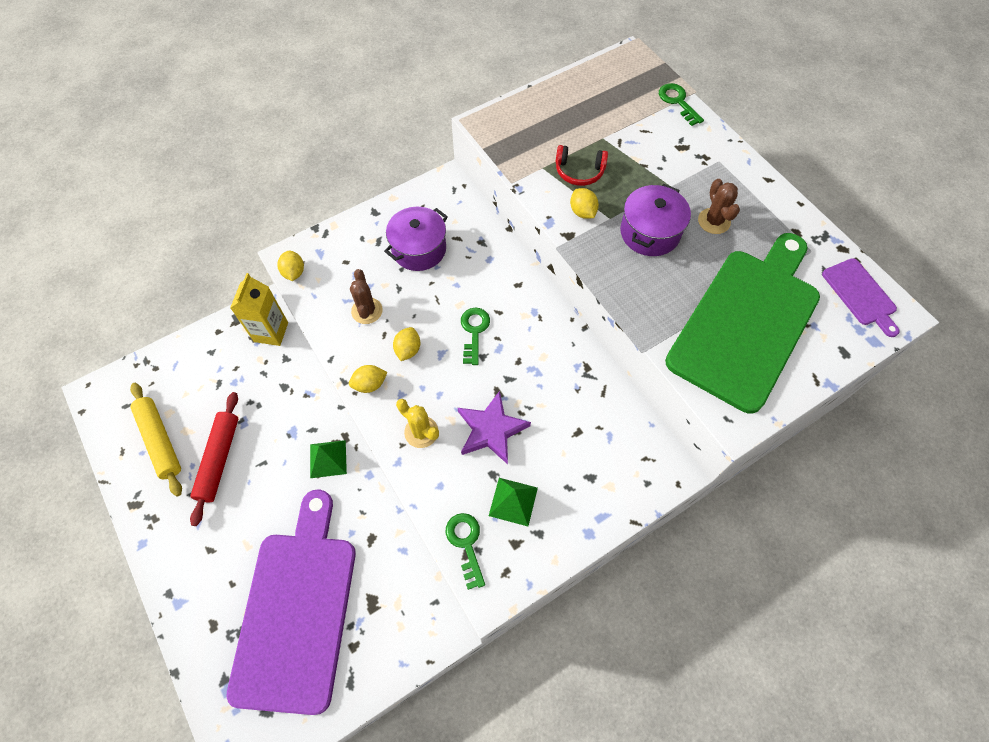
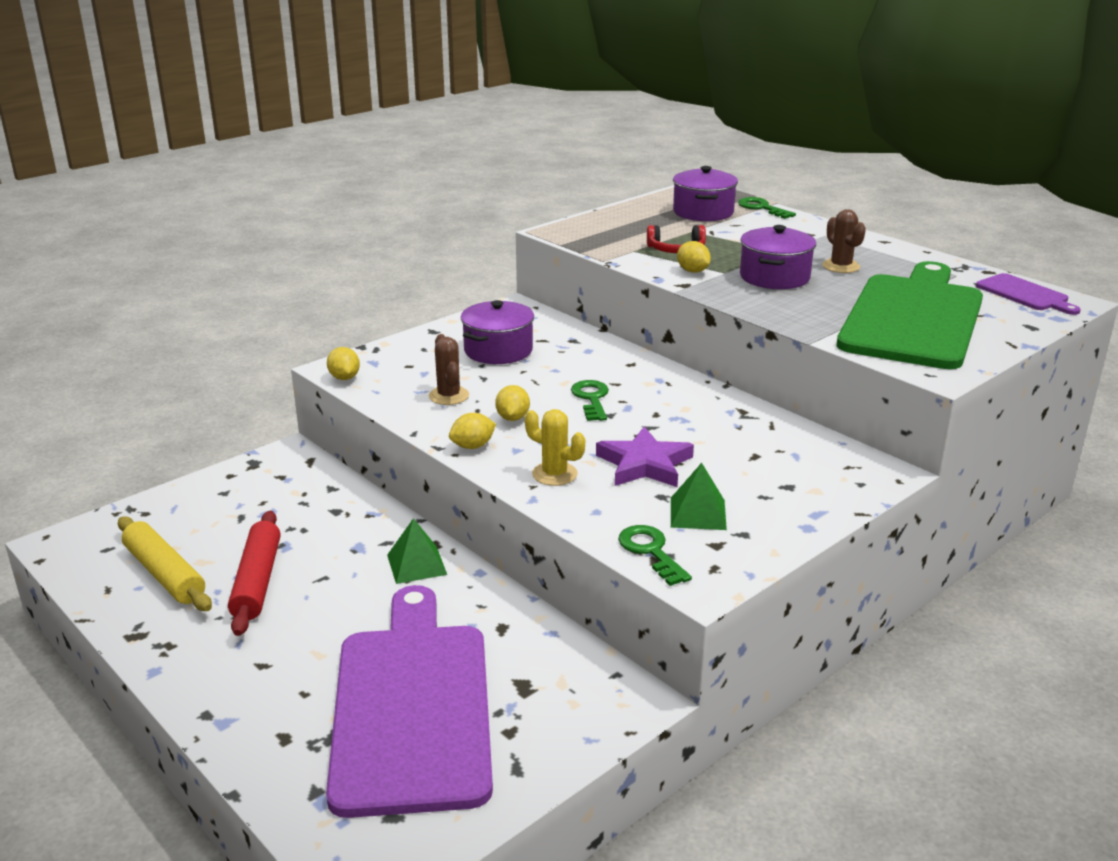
camera: 10 degrees left, 35 degrees down
yellow carton [230,273,288,346] -> none
none -> purple pot [673,166,738,221]

